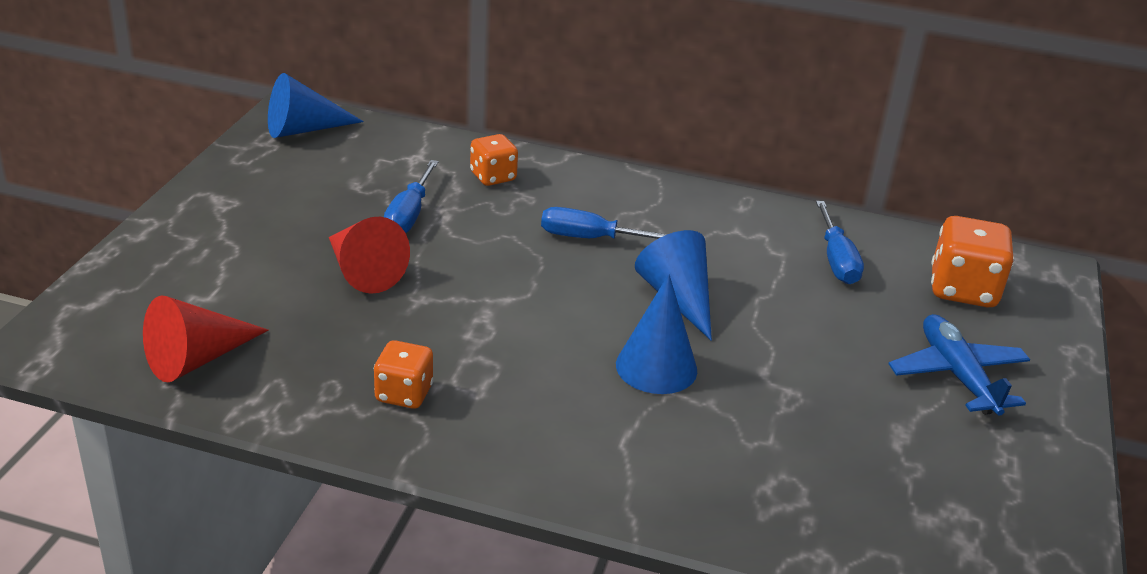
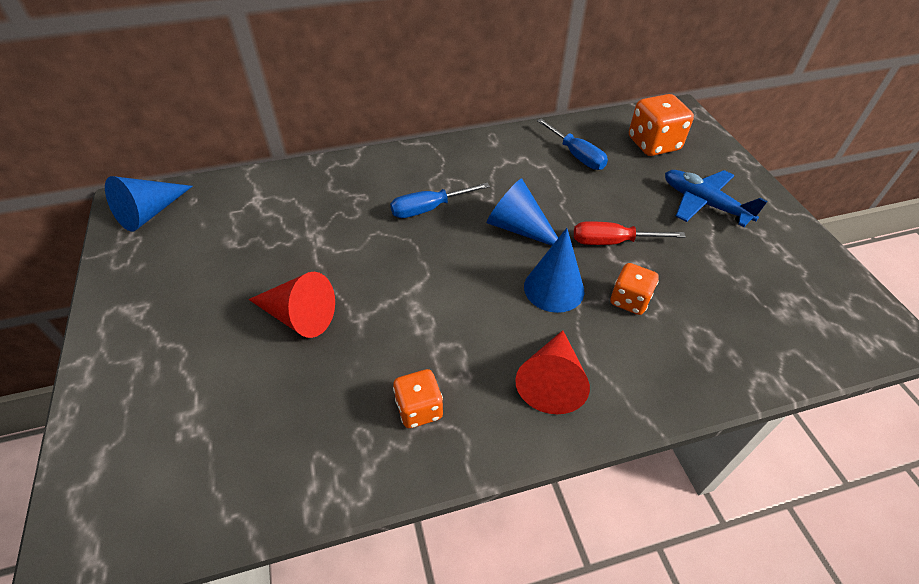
camera: 30 degrees left, 15 degrees up
red cone [143,296,269,382] -> red cone moved to [515,330,590,414]
blue screwdriver [384,160,439,233] -> none
orange dice [470,134,518,186] -> orange dice moved to [611,263,659,315]
none -> red screwdriver [574,221,686,245]

